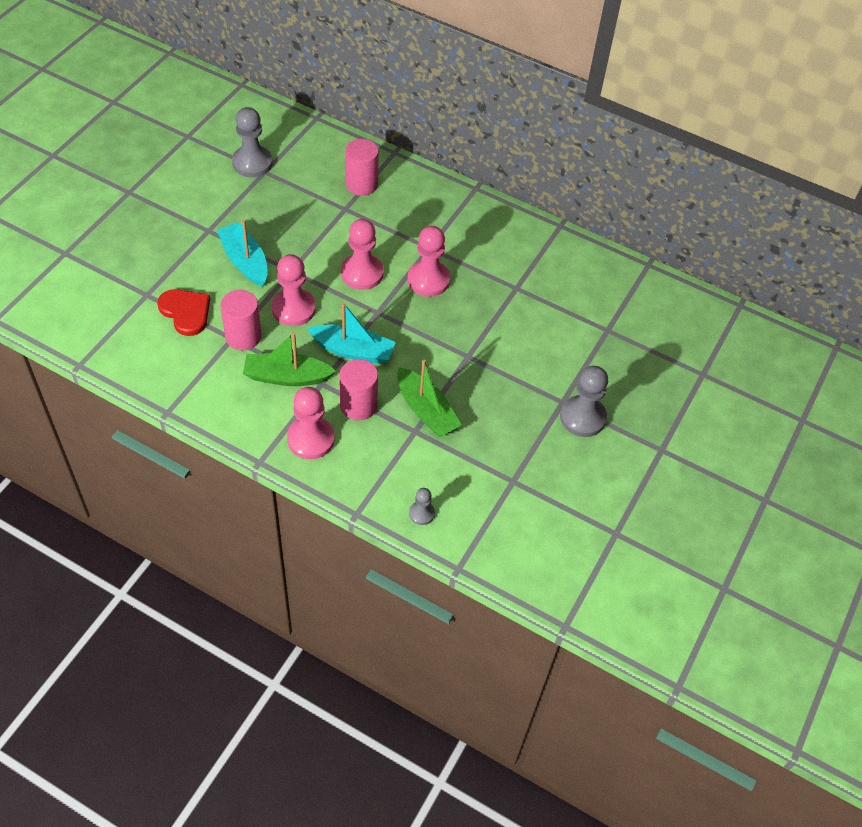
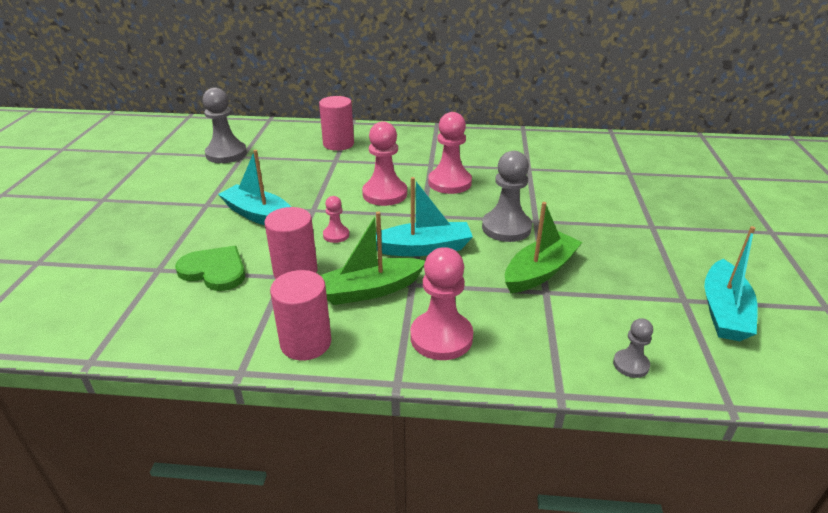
camera: 20 degrees left, 20 degrees down
red heart [157,289,210,336] -> green heart [175,246,245,291]
pink pawn [271,254,316,326] -> pink pawn [323,196,349,243], size x0.52
pink cylinder [339,359,378,420] -> pink cylinder moved to [270,270,331,361]
green boat [397,360,462,437] -> green boat turned 75 degrees counterclockwise [505,202,583,293]
grey pawn [560,366,608,437] -> grey pawn moved to [482,151,532,242]
none -> turquoise boat [704,226,758,341]

